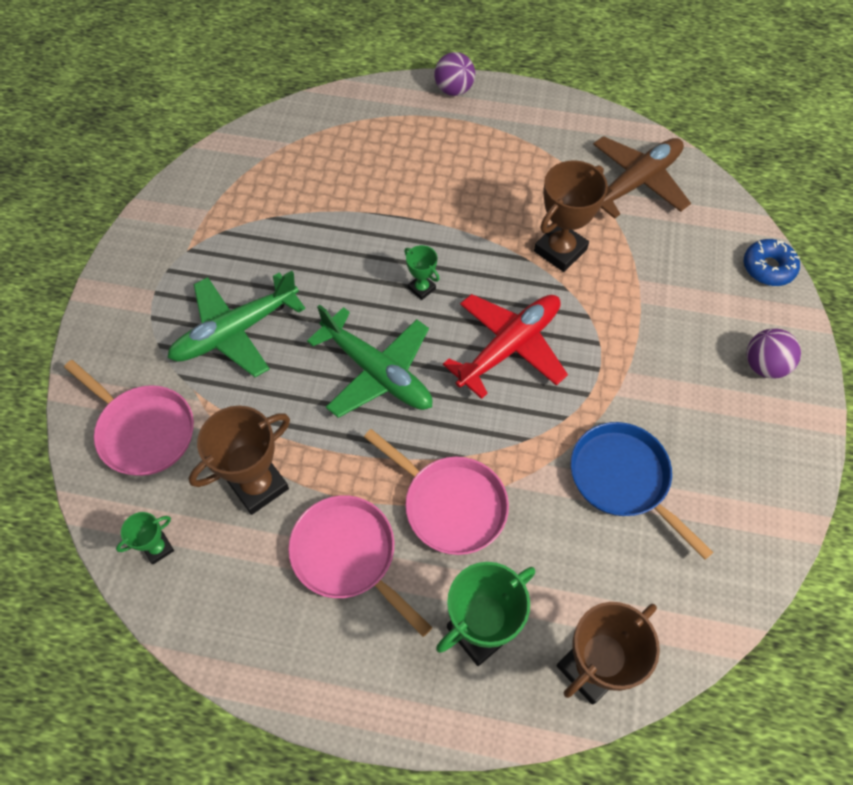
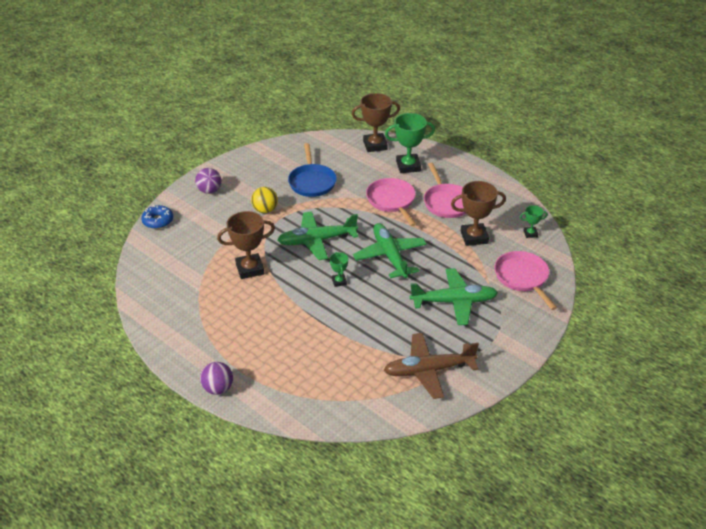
camera: 150 degrees left, 20 degrees down
red plane [443,294,568,399] -> green plane [277,211,358,260]
brown plane [593,136,691,219] -> brown plane moved to [384,333,479,399]
none -> yellow ball [251,187,278,213]

